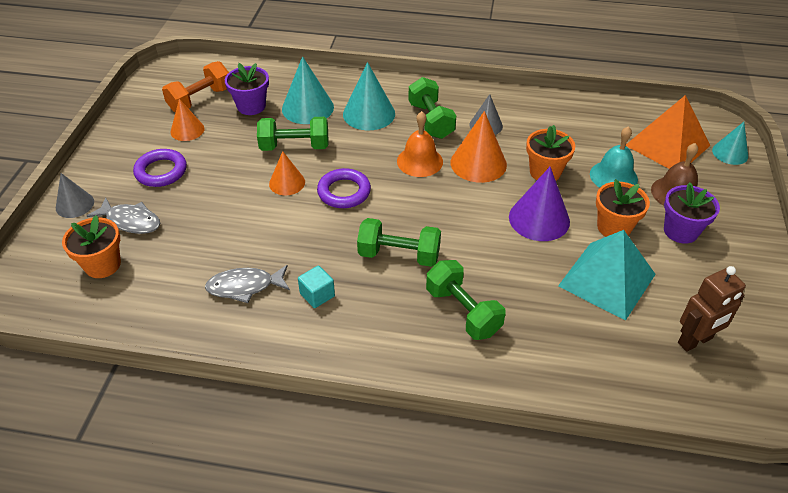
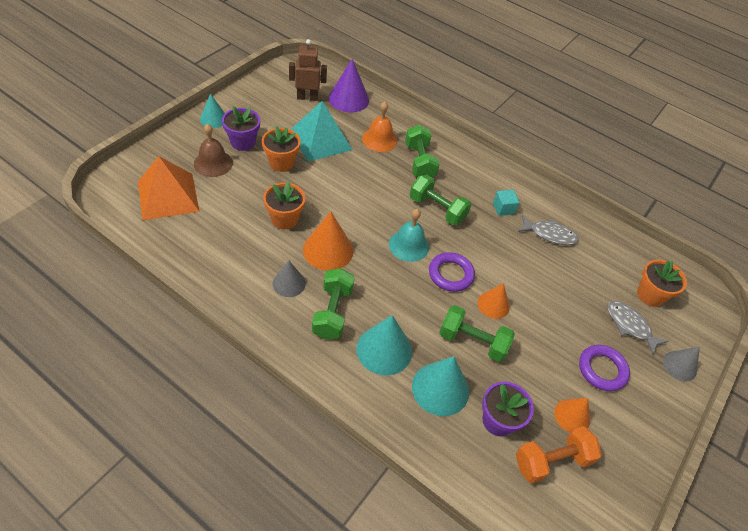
camera: 160 degrees left, 5 degrees up
orange bell [397,111,443,177] -> orange bell moved to [362,102,397,152]
purple cone [509,167,570,241] -> purple cone moved to [329,59,369,113]
turquoise bell [590,126,638,188] -> turquoise bell moved to [389,209,429,262]
turquoise cone [712,122,748,165] -> turquoise cone moved to [200,93,225,128]

